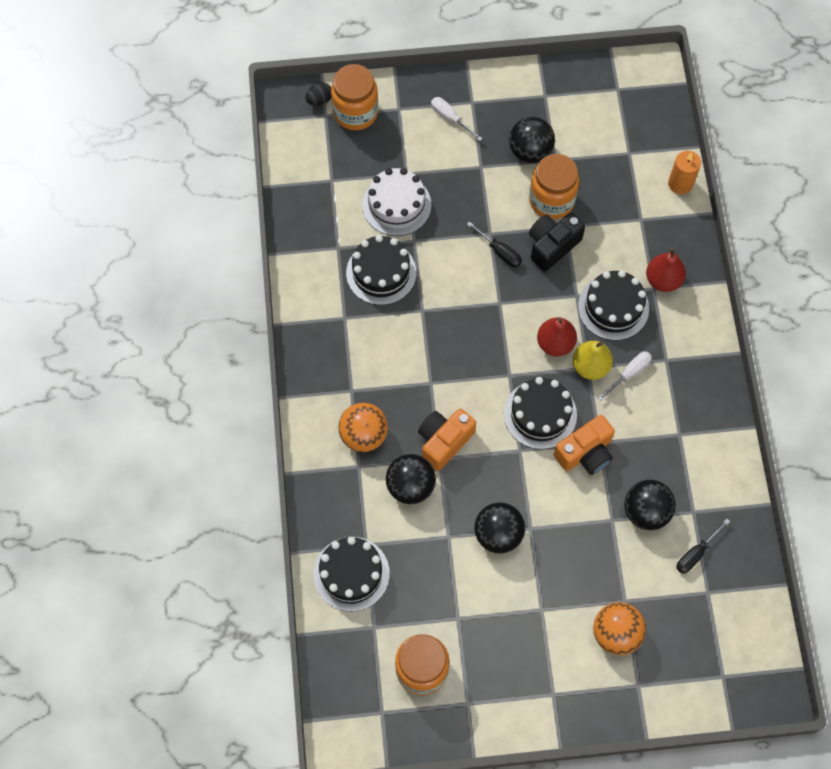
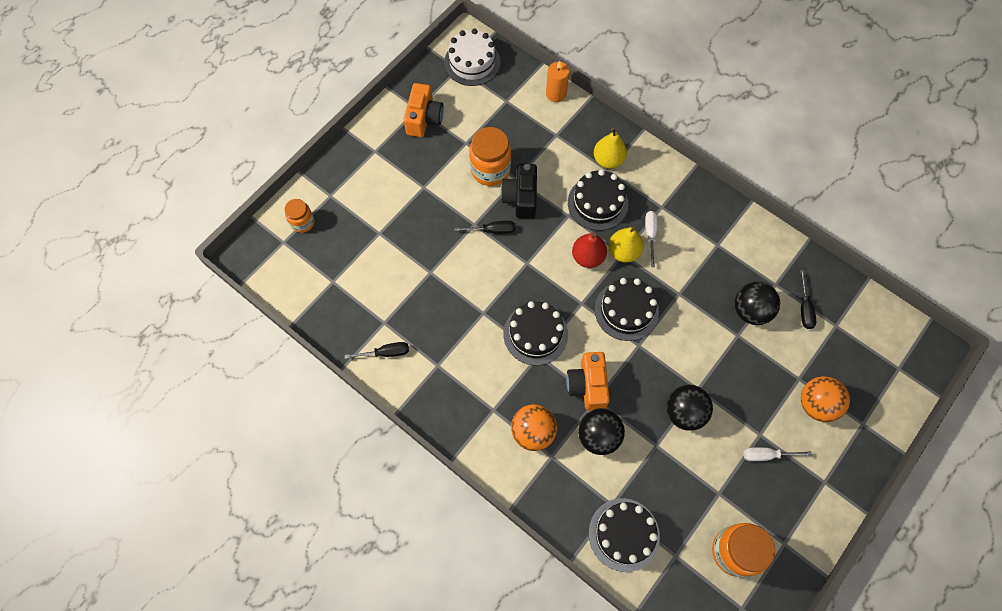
camera: 45 degrees left, 0 degrees up
black egg [306,82,331,106] -> none
orange jar [331,64,378,130] -> orange jar [284,199,315,233], size x0.59
black cake [346,235,416,305] -> black cake moved to [504,301,568,365]
white cake [362,168,432,236] -> white cake moved to [444,29,501,86]
white screwdriver [431,97,483,141] -> white screwdriver moved to [743,447,812,461]
black ball [509,117,555,163] -> none
orange camera [554,415,615,475] -> orange camera moved to [404,83,444,137]
red pear [646,247,686,292] -> yellow pear [594,128,627,169]
none -> black screwdriver [345,342,409,359]

